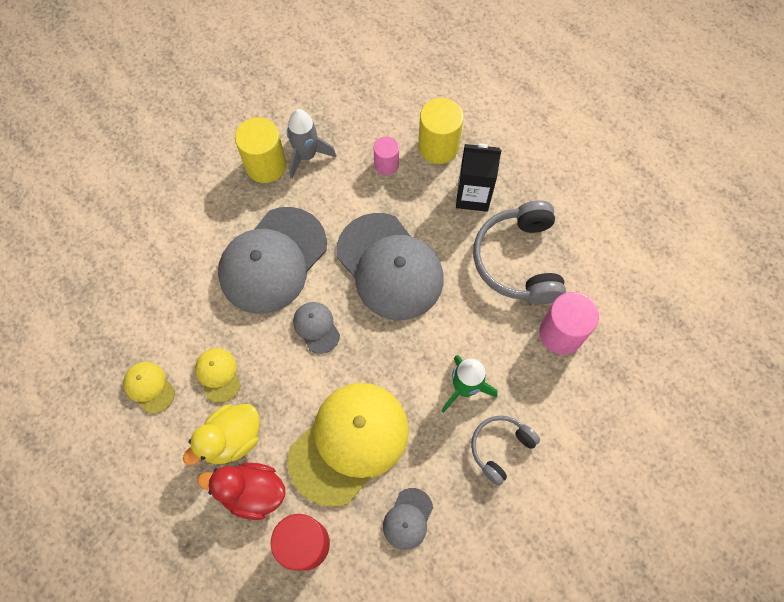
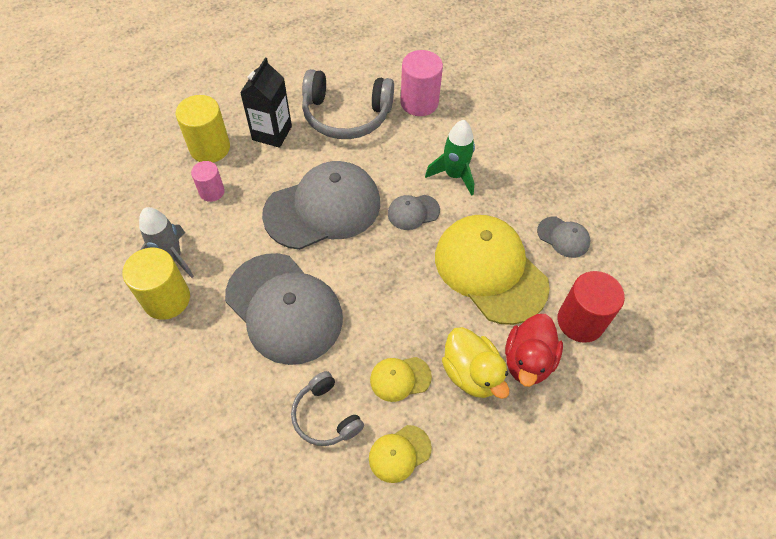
camera: 80 degrees left, 10 degrees down
grey cap [293,302,340,354] -> grey cap moved to [388,195,440,230]
grey headphones [471,415,540,486] -> grey headphones moved to [291,371,364,446]

